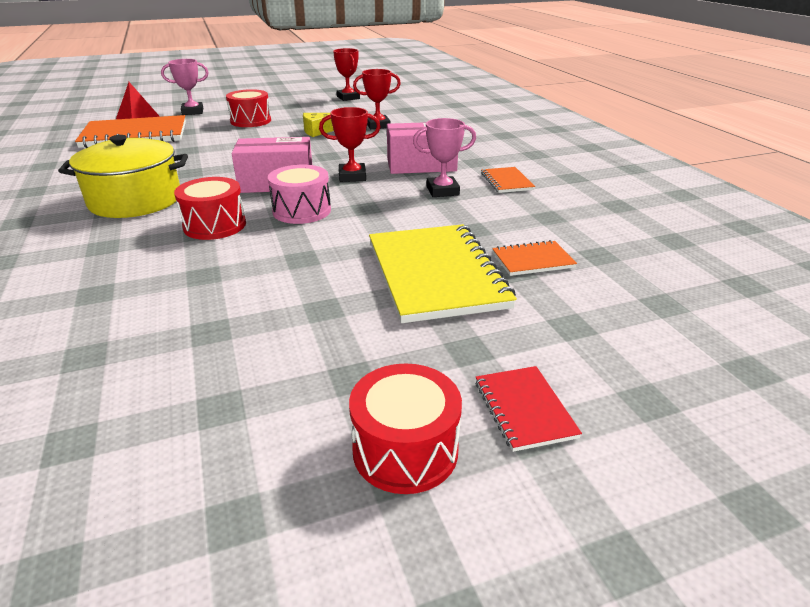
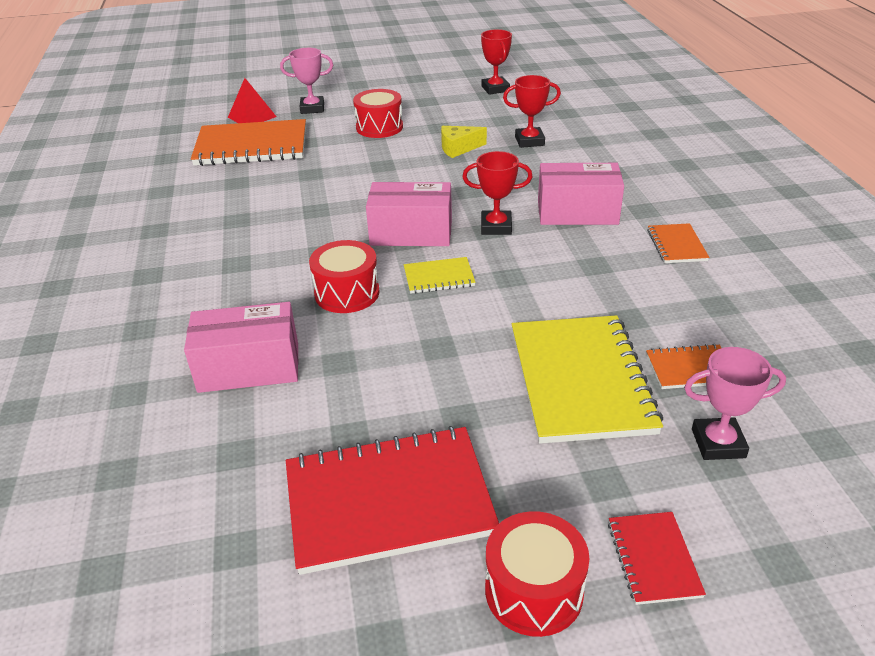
camera: 10 degrees right, 5 degrees up
yellow pot [58,135,188,218] -> none
pink drum [268,165,331,224] -> yellow notebook [404,257,476,294]
pink trophy [413,118,476,197] -> pink trophy moved to [684,347,786,460]
none -> pink box [184,302,298,393]
none -> red notebook [286,426,499,575]

